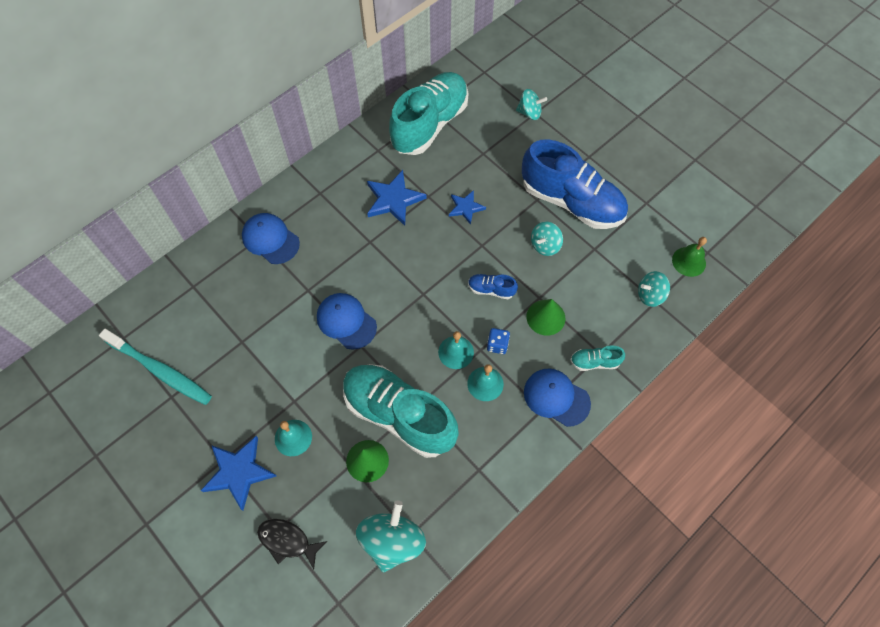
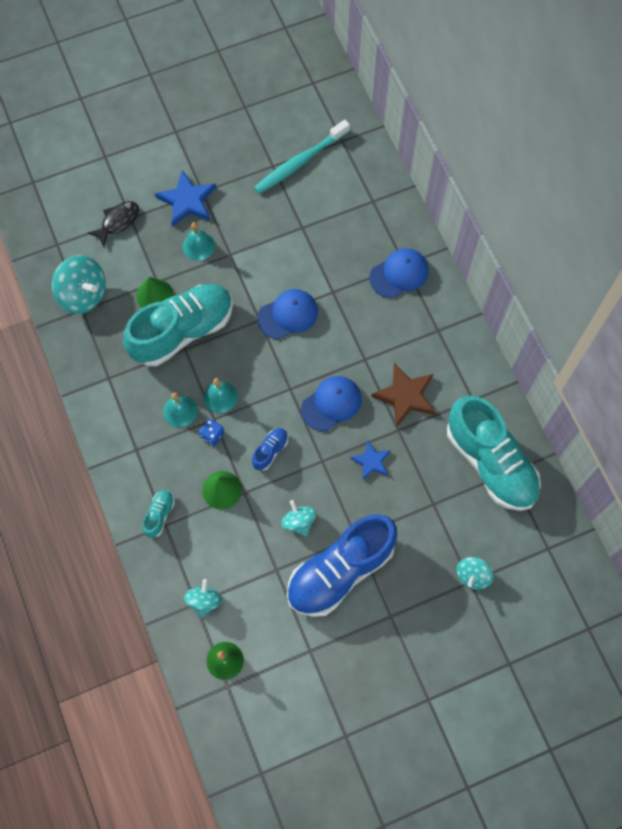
camera: 110 degrees right, 5 degrees up
blue star [367,170,427,226] -> brown star [371,363,436,427]
blue cap [524,369,591,427] -> blue cap moved to [301,376,362,431]

